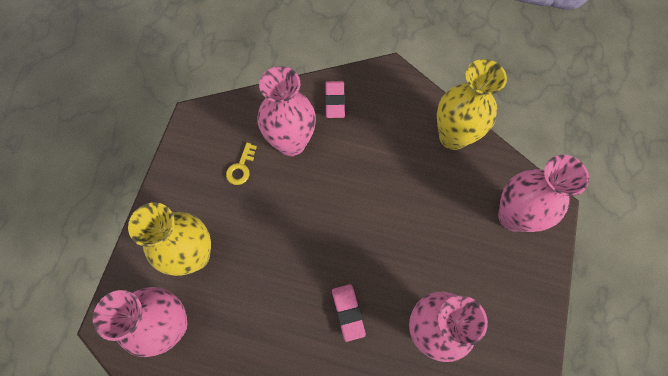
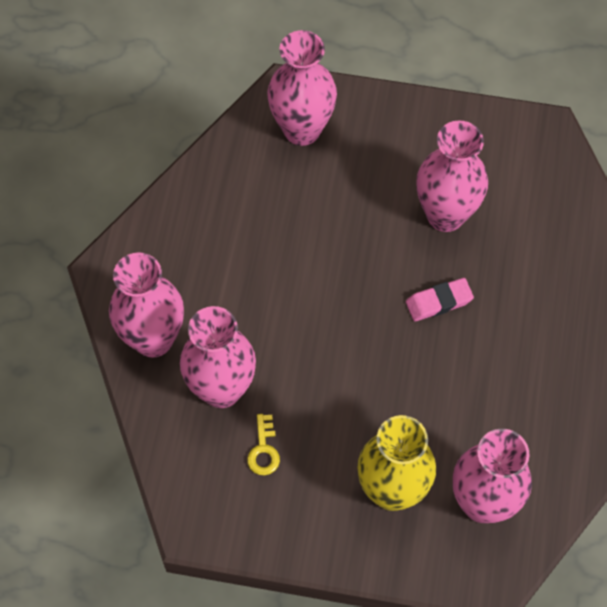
camera: 95 degrees left, 5 degrees down
yellow key [226,143,257,185] -> yellow key turned 75 degrees clockwise [247,414,280,475]
pink eraser [325,81,345,118] -> pink vase [109,252,184,358]
yellow vase [437,59,507,150] -> none

